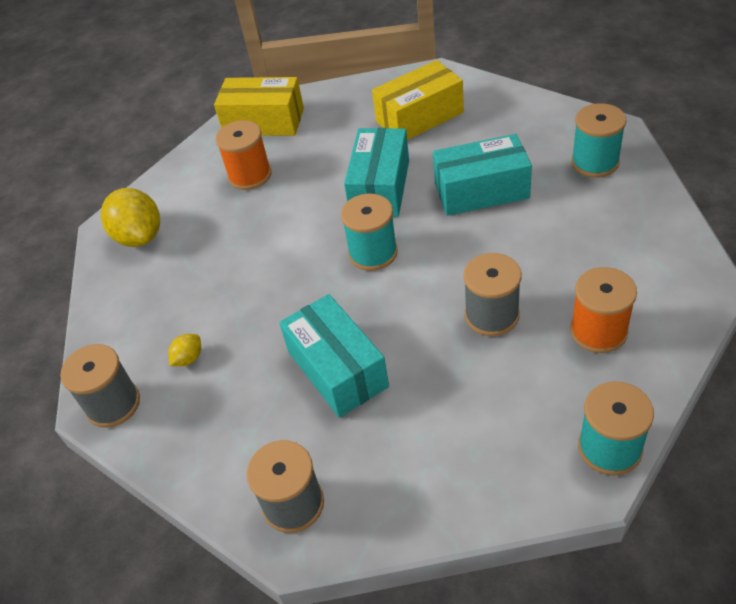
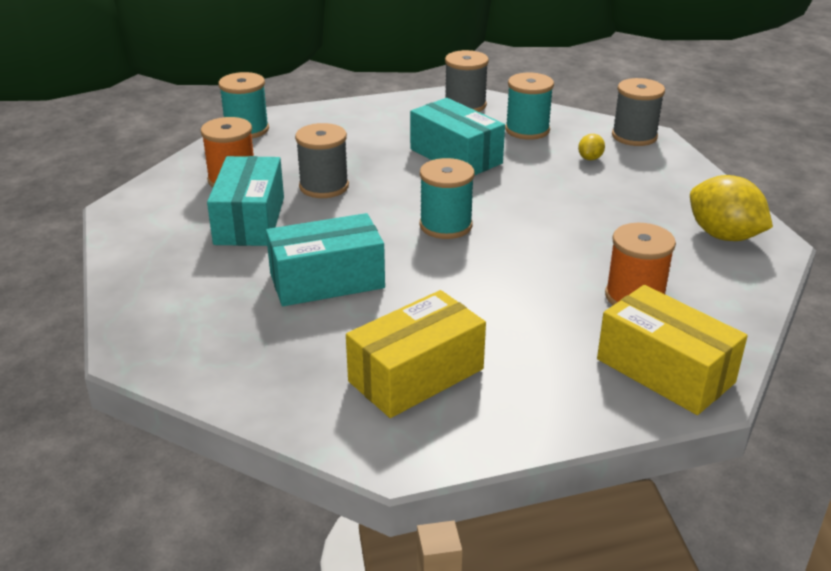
camera: 165 degrees right, 15 degrees down
yellow box [214,77,304,136] -> yellow box turned 45 degrees clockwise [597,285,748,415]
turquoise box [344,128,409,217] -> turquoise box moved to [207,156,284,246]
turquoise spool [571,103,626,178] -> turquoise spool moved to [505,73,554,140]

